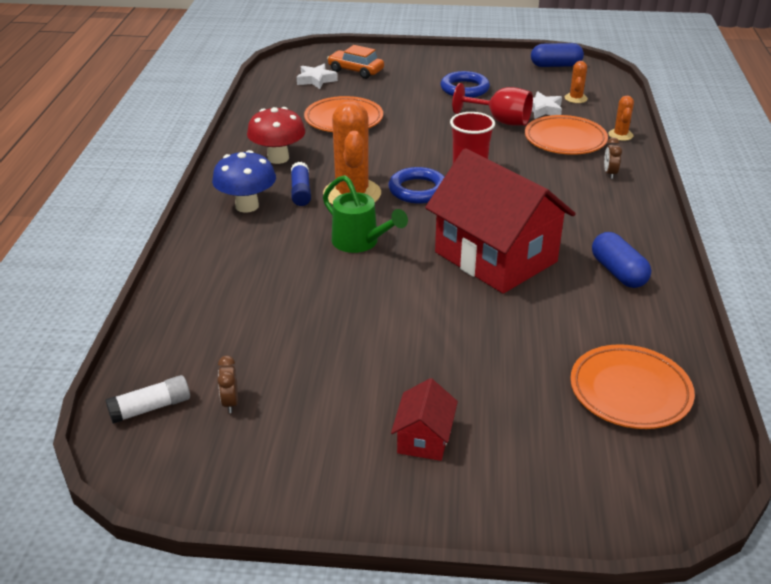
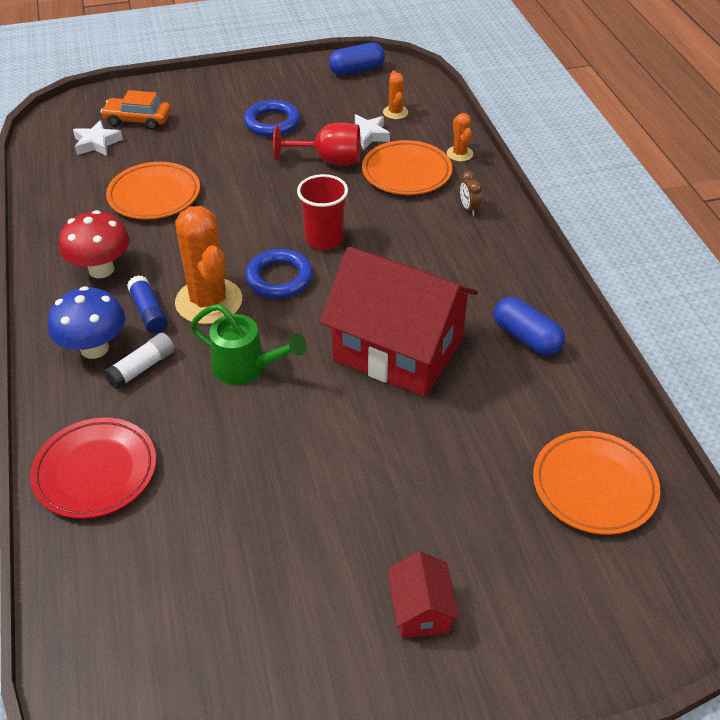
camera: 20 degrees left, 10 degrees up
white glue stick [106,375,190,424] -> white glue stick moved to [104,333,175,389]
brown clock [217,356,238,413] -> none
none -> red plate [30,417,156,519]

